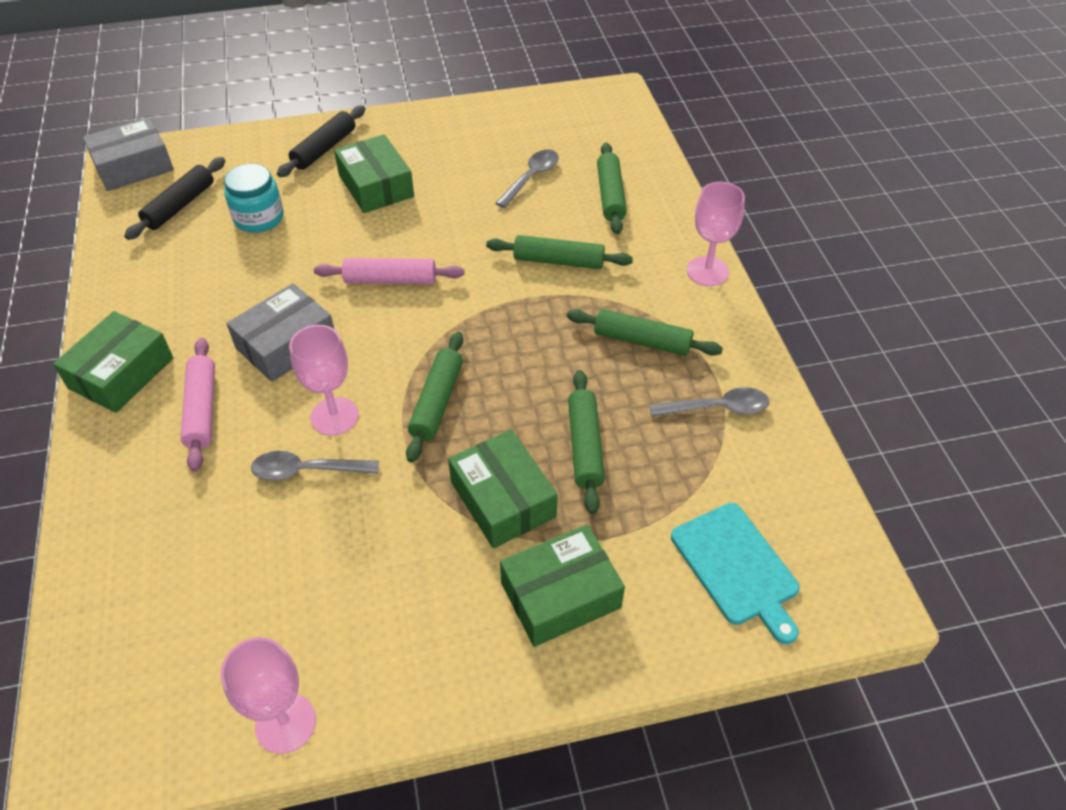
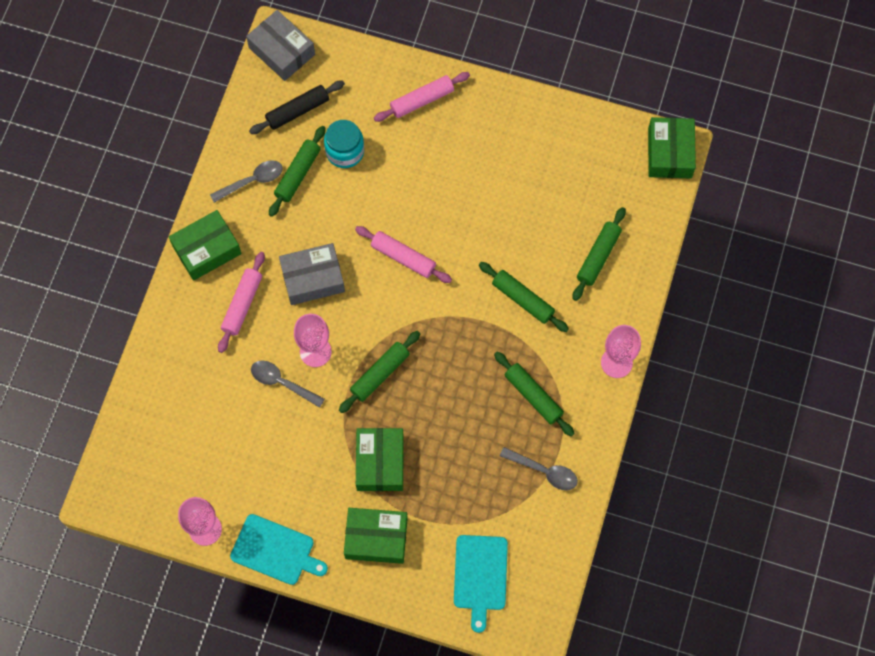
camera: 30 degrees right, 20 degrees up
grey box [83,117,174,191] -> grey box turned 45 degrees clockwise [246,10,315,81]
black rolling pin [277,105,365,177] -> pink rolling pin [374,72,470,122]
green box [334,134,414,213] -> green box moved to [648,117,696,178]
grey spoon [496,150,559,208] -> grey spoon moved to [210,160,283,203]
green rolling pin [568,370,605,514] -> green rolling pin moved to [269,126,326,217]
none -> turquoise cutting board [230,514,328,585]

